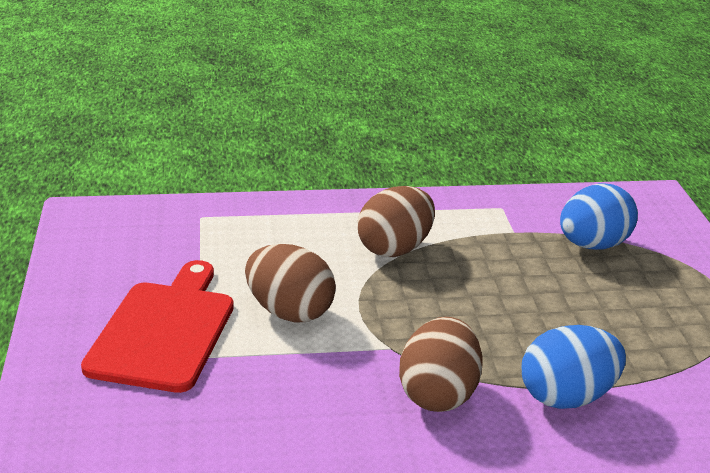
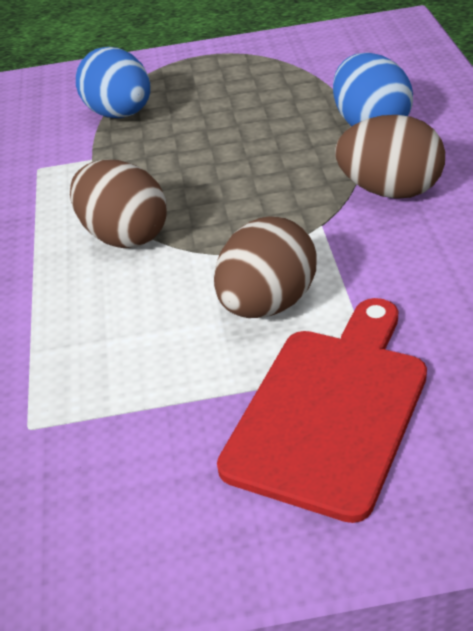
camera: 85 degrees left, 10 degrees up
red cutting board [81,260,234,393] -> red cutting board turned 105 degrees clockwise [217,298,427,523]

